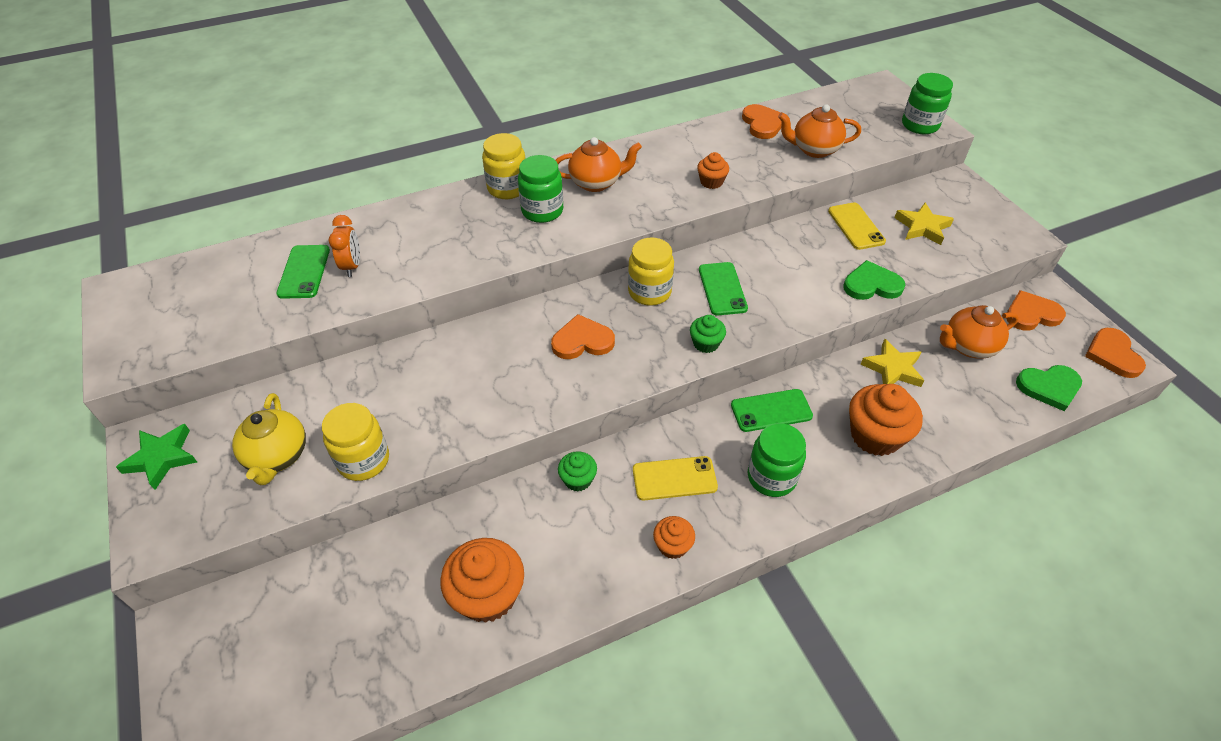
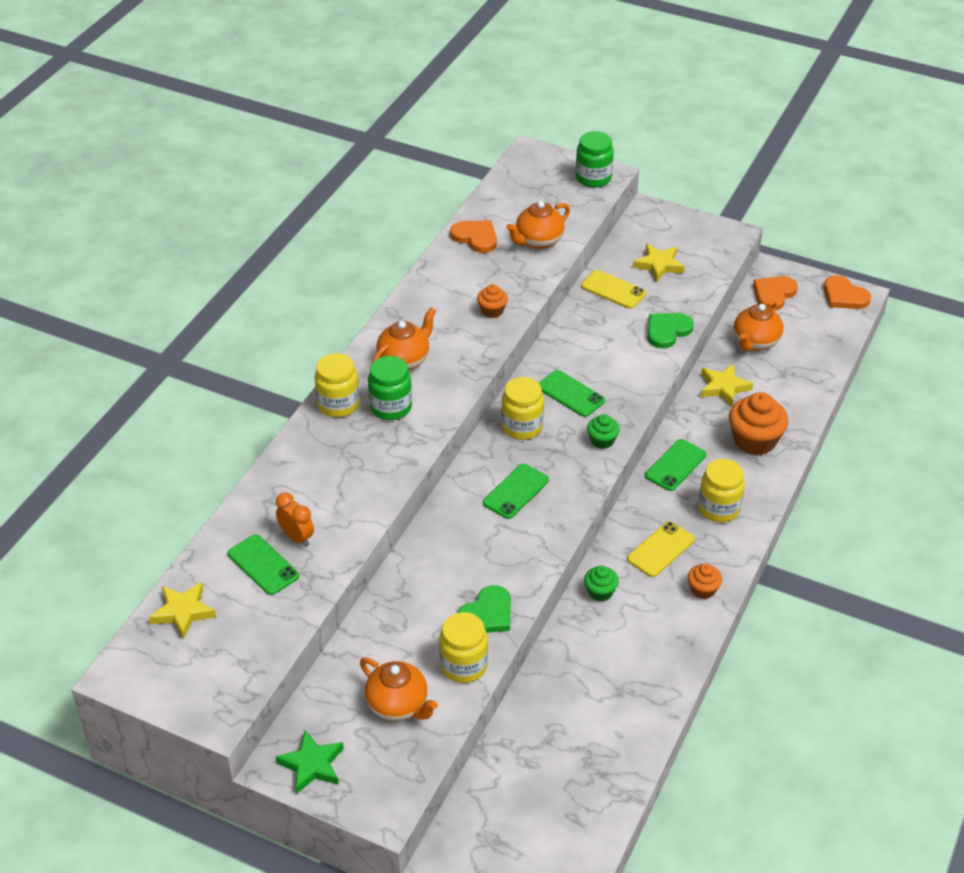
camera: 40 degrees left, 5 degrees down
yellow teapot [232,393,306,485] -> orange teapot [360,657,438,721]
orange cupcake [440,538,524,623] -> none
orange heart [551,314,615,359] -> green phone [483,464,549,519]
green jar [748,423,806,497] -> yellow jar [698,459,745,522]
green heart [1016,365,1082,411] -> green heart moved to [458,585,511,633]
none -> yellow star [149,582,216,639]

